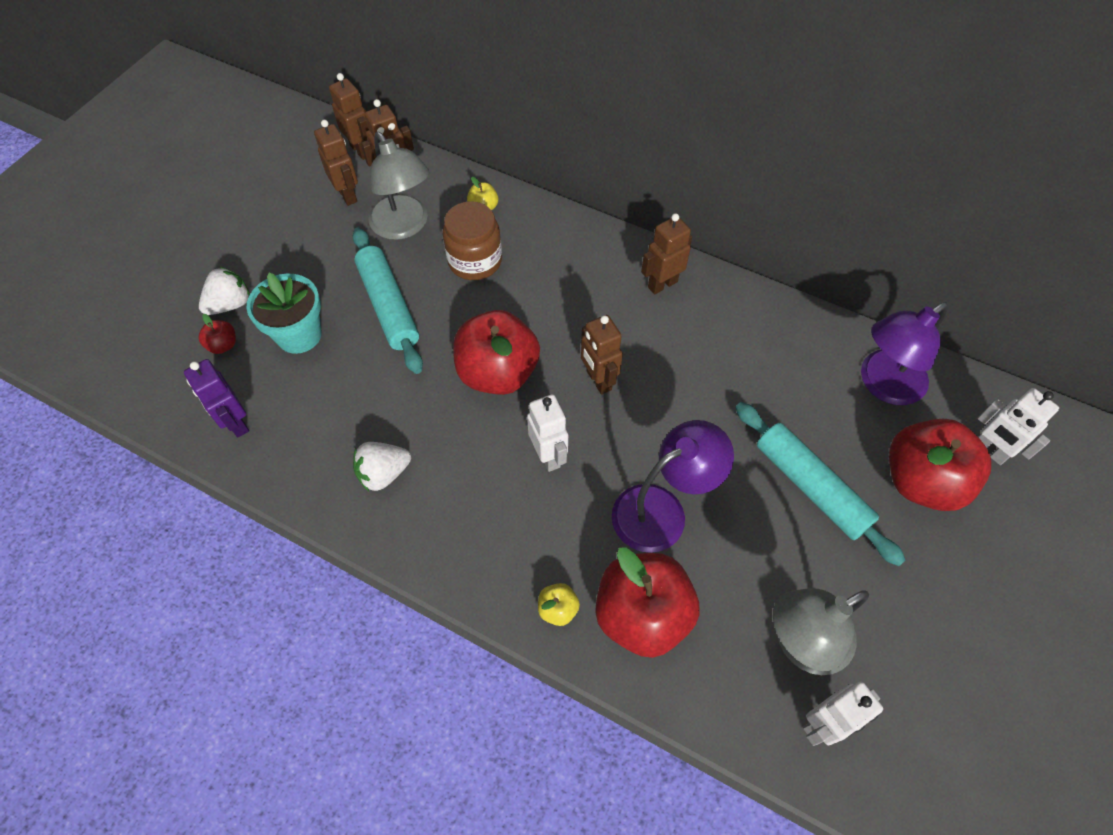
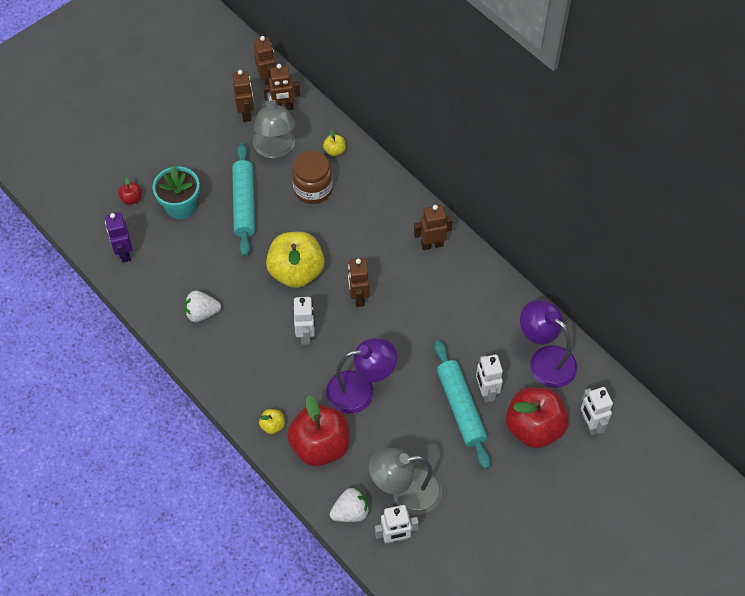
camera: 20 degrees right, 0 degrees up
white strawberry [199,267,250,315] -> white strawberry moved to [330,487,369,522]
red apple [453,310,540,395] -> yellow apple [266,232,325,288]
purple lamp [861,302,949,405] -> purple lamp turned 60 degrees clockwise [520,299,577,388]
none -> white robot [476,354,503,403]

